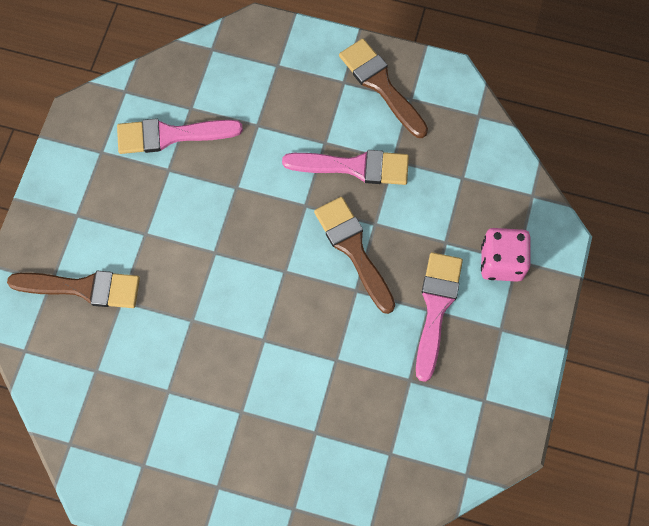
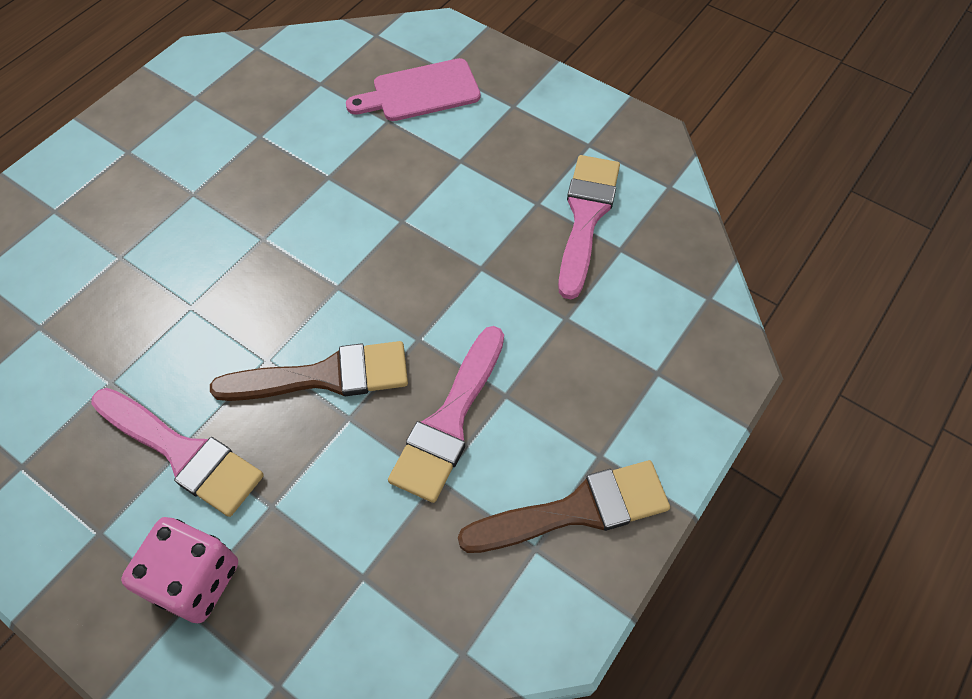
camera: 110 degrees right, 10 degrees down
brown brush [7,271,140,308] -> pink cutting board [346,58,481,121]

